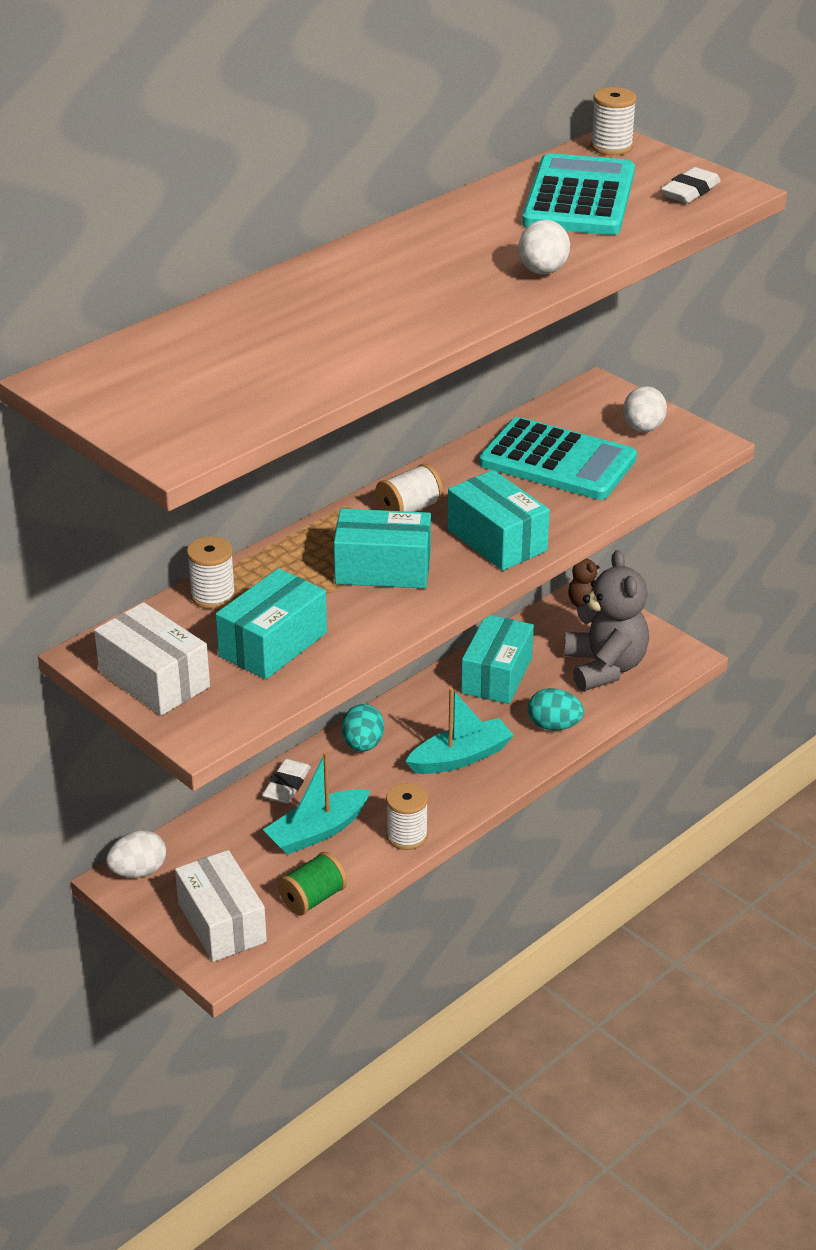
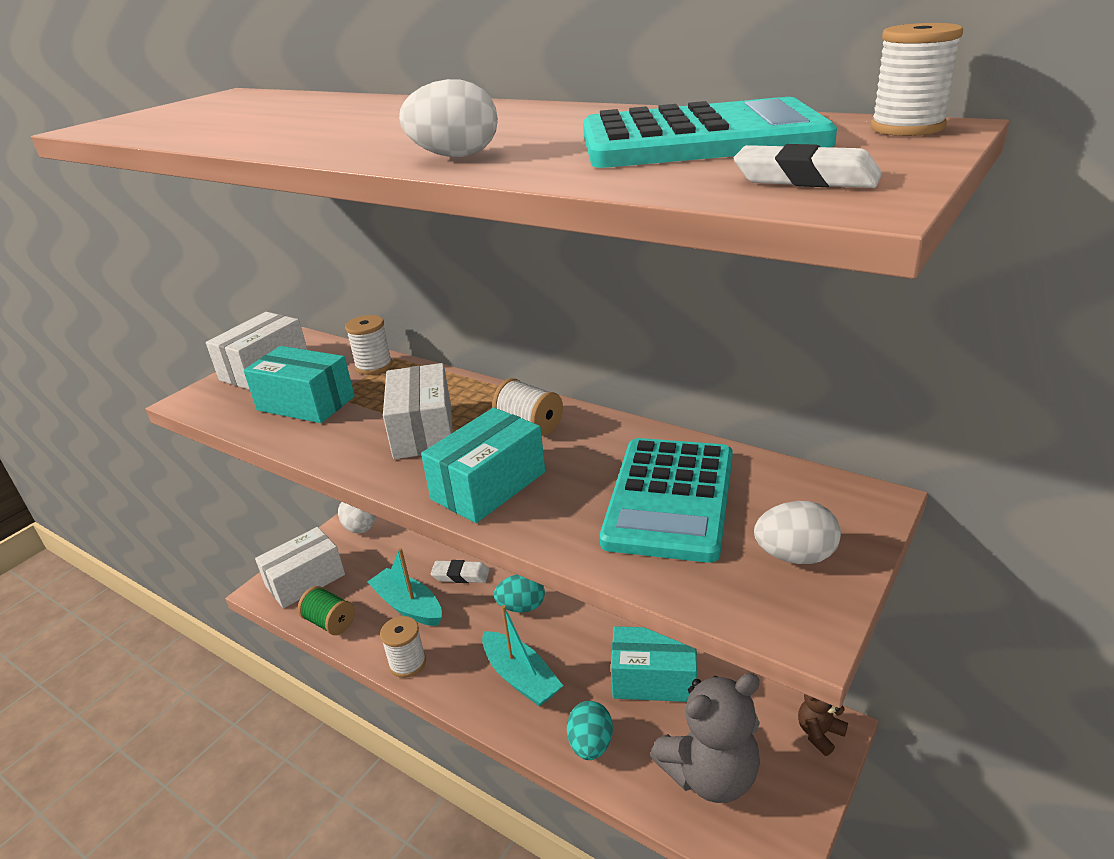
camera: 80 degrees right, 5 degrees down
turquoise box [334,509,431,588] -> white box [383,363,453,459]

